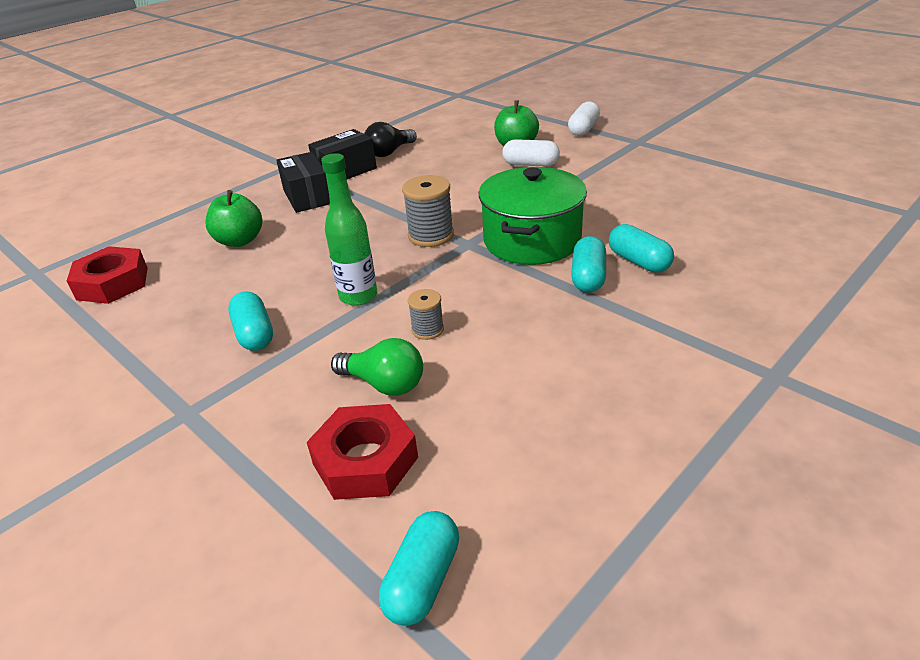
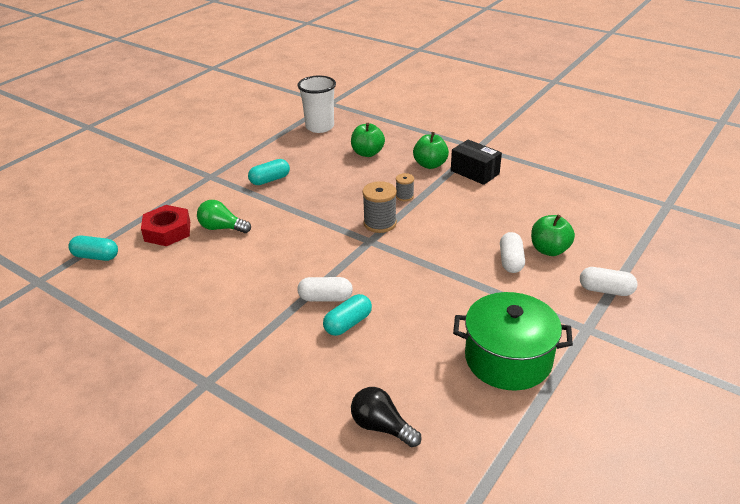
camera: 80 degrees right, 0 degrees up
red nut [67,246,148,304] -> white cup [297,76,336,133]
black box [276,152,330,213] -> green apple [413,132,449,169]
green bottle [321,153,377,306] -> none
green light bulb [331,338,423,396] -> green light bulb turned 90 degrees clockwise [197,200,251,233]
black light bulb [364,122,417,157] -> black light bulb moved to [351,387,421,447]
grey spool [408,289,444,340] -> grey spool moved to [396,173,414,201]
green pot [479,167,587,265] -> green pot moved to [453,292,573,391]
turquoise capsule [571,236,606,293] -> white capsule [297,277,353,301]

